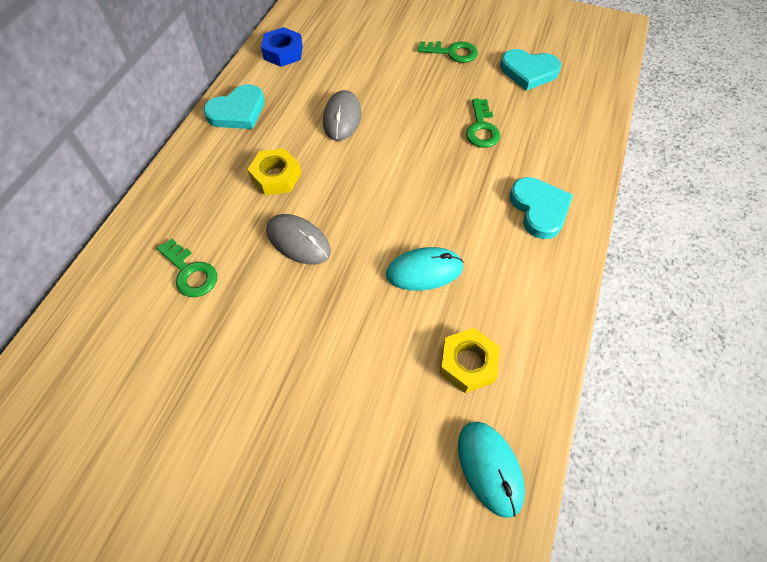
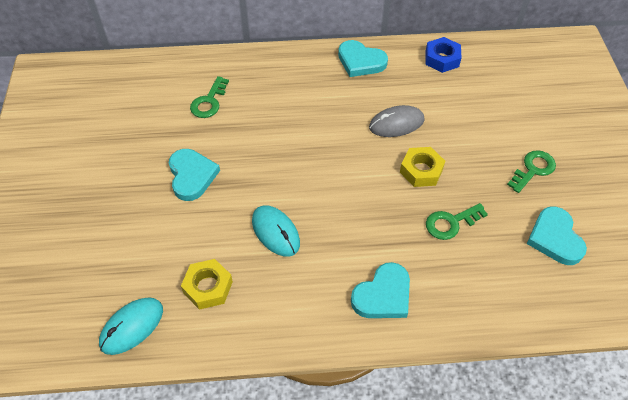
camera: 65 degrees right, 5 degrees down
yellow nut [247,148,301,196] -> yellow nut moved to [400,147,445,187]
grey mouse [266,214,331,265] -> none
green key [418,41,478,63] -> green key turned 120 degrees counterclockwise [507,150,556,193]
none -> turquoise heart [169,149,220,201]

